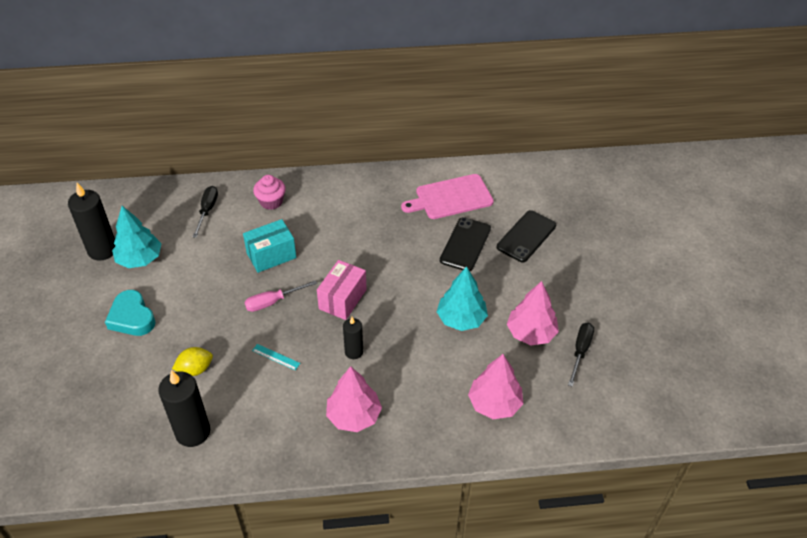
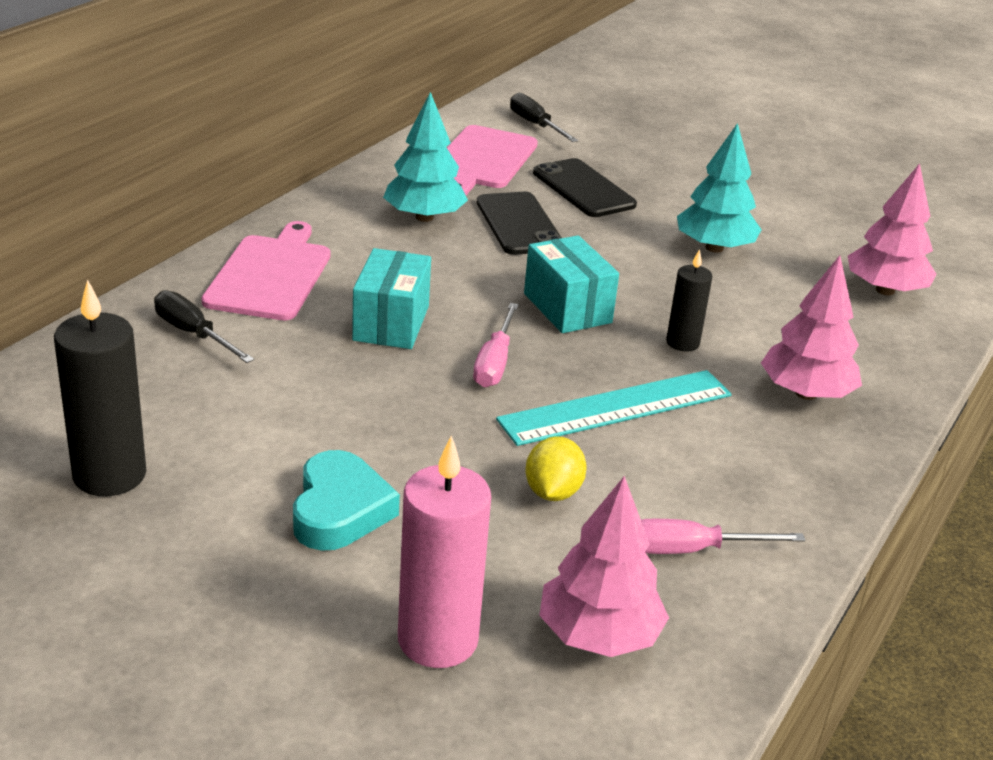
camera: 55 degrees left, 15 degrees down
turquoise heart [105,290,156,336] -> turquoise heart turned 90 degrees counterclockwise [293,450,400,551]
turquoise tree [112,206,162,268] -> turquoise tree moved to [383,92,468,222]
black candle [158,370,210,447] -> pink screwdriver [641,519,805,554]
turquoise ruler [252,344,300,370] -> turquoise ruler [496,370,732,446], size x2.45
pink cupcake [253,175,286,210] -> pink cutting board [201,221,330,320]
pink box [317,260,367,320] -> turquoise box [524,235,619,333]
black phone [497,210,556,262] -> black phone moved to [477,192,562,255]
pink tree [507,281,559,345] -> pink tree moved to [539,476,669,657]
black screwdriver [568,323,594,387] -> black screwdriver moved to [510,93,579,142]
none -> pink candle [398,435,491,668]

